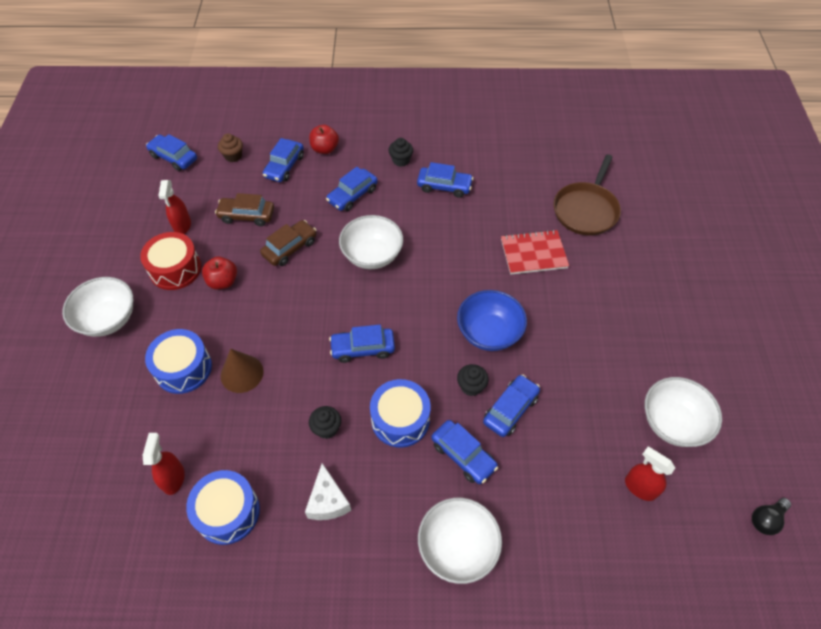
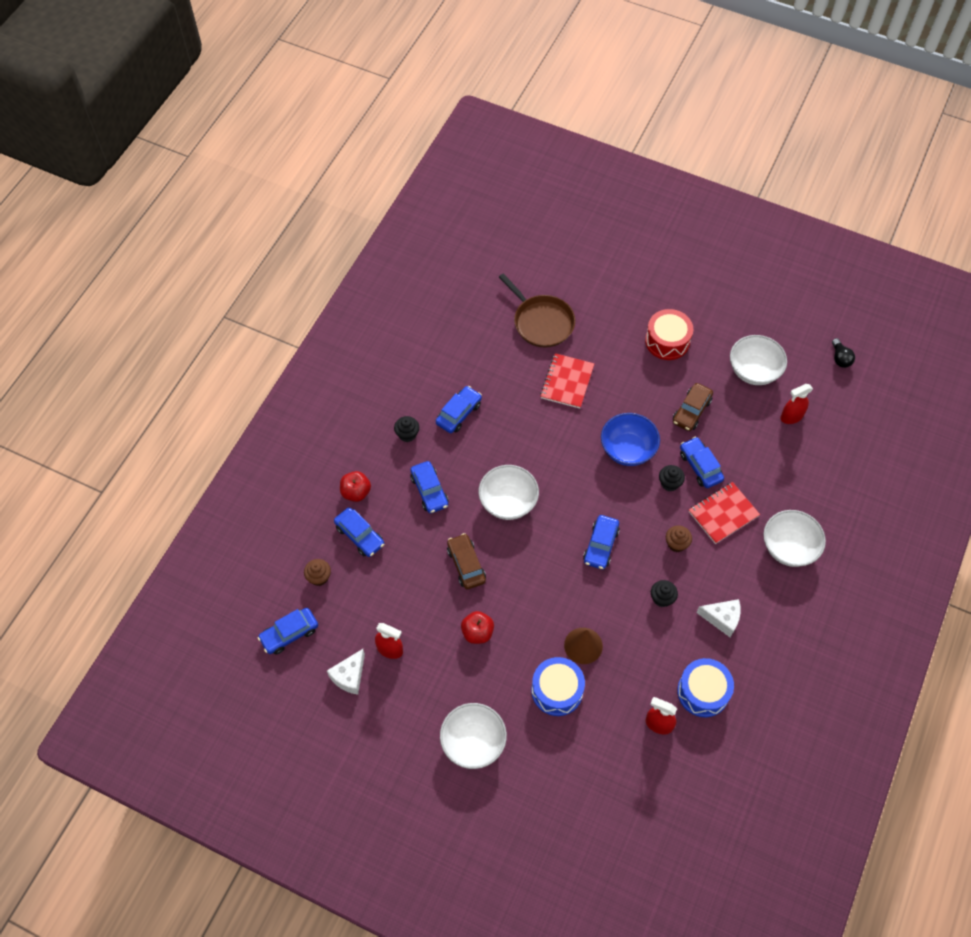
camera: 65 degrees left, 5 degrees up
red drum [140,232,201,290] -> red drum moved to [645,309,693,360]
brown car [215,193,274,226] -> brown car moved to [673,383,713,431]
blue drum [370,379,431,448] -> brown cupcake [666,525,692,552]
blue car [431,420,498,484] -> red notebook [689,482,760,544]
none -> white cheese [327,649,365,695]

